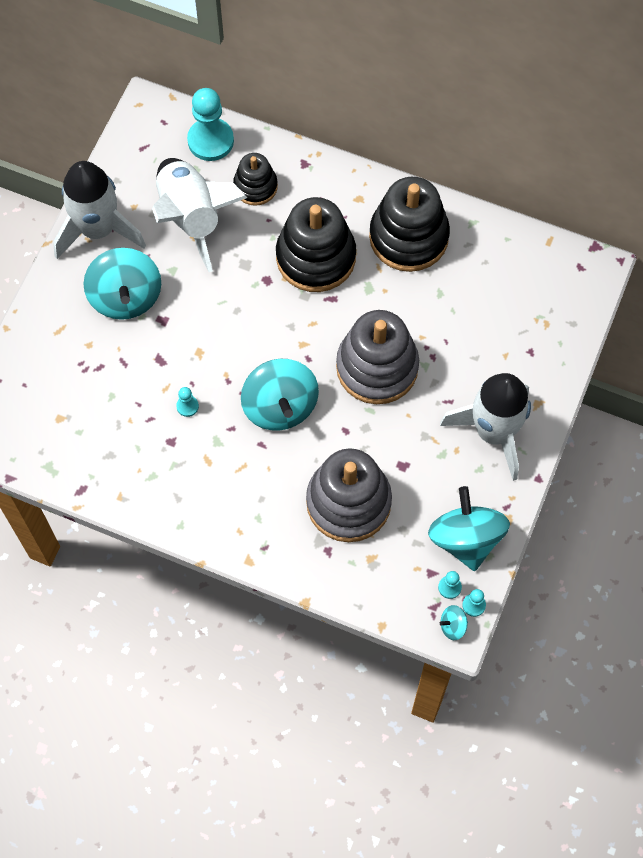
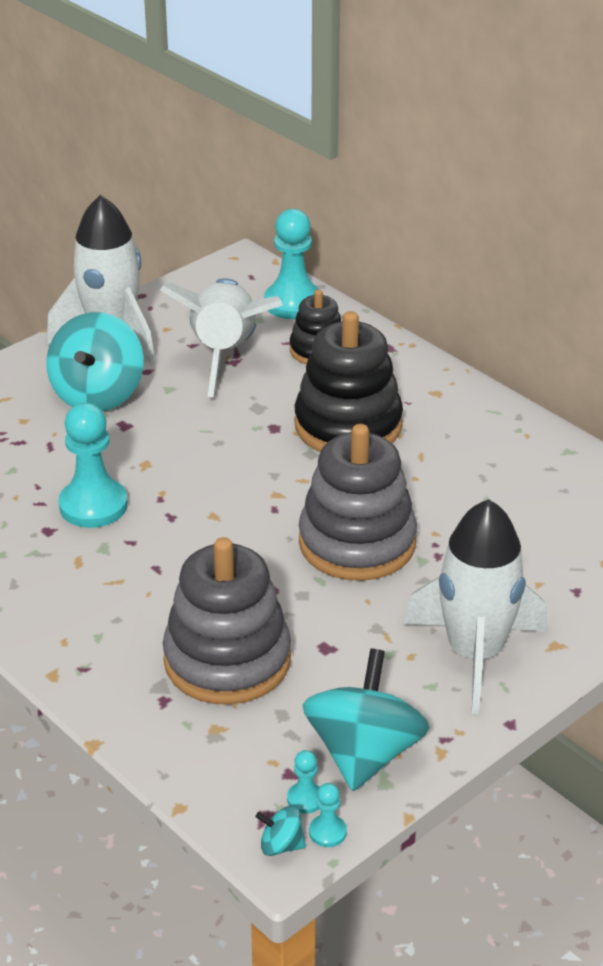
camera: 25 degrees right, 30 degrees down
turquoise pawn [176,387,199,417] -> turquoise pawn [58,403,128,528], size x2.23
turquoise spinning top [241,359,319,431] -> none
black stacking toy [369,177,450,272] -> none

